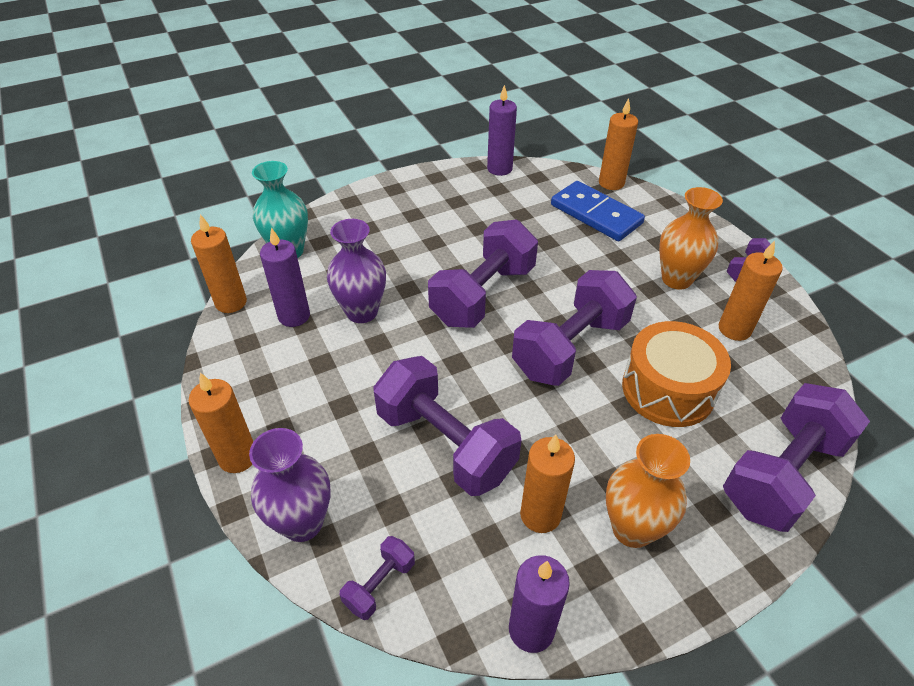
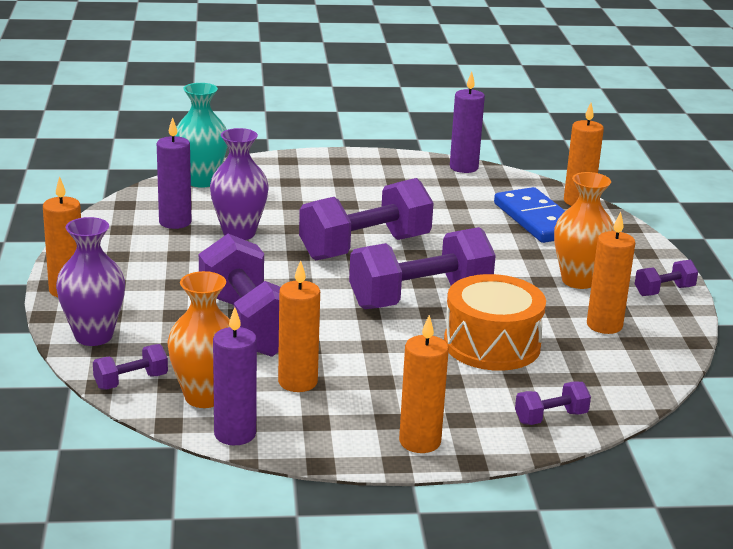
camera: 20 degrees right, 20 degrees down
orange candle [191,214,247,313] -> orange candle moved to [399,315,449,453]
orange vase [606,434,690,548] -> orange vase moved to [167,271,230,408]
purple dumbbell [723,383,870,532] -> purple dumbbell [515,381,591,425], size x0.45

